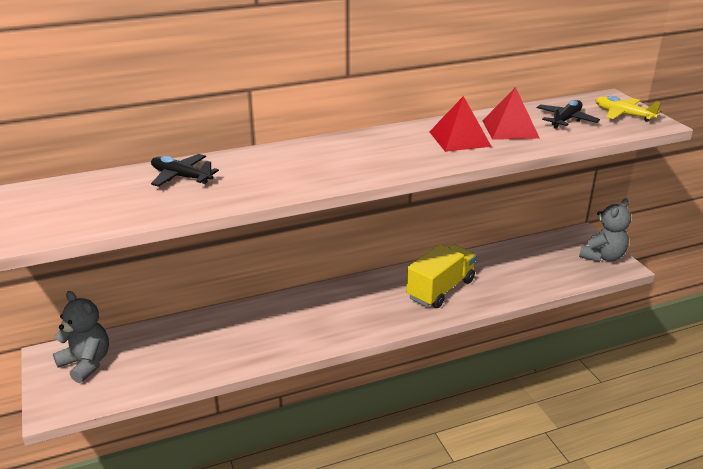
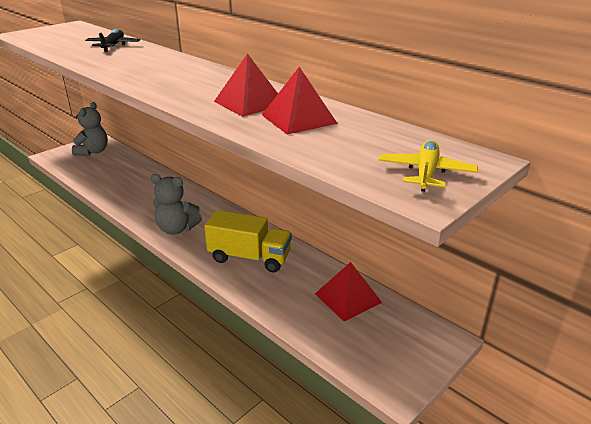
camera: 65 degrees right, 0 degrees up
black plane [536,100,600,129] -> none
grey teddy bear [579,198,631,262] -> grey teddy bear moved to [151,174,202,235]
none -> red pyramid [315,262,382,322]

